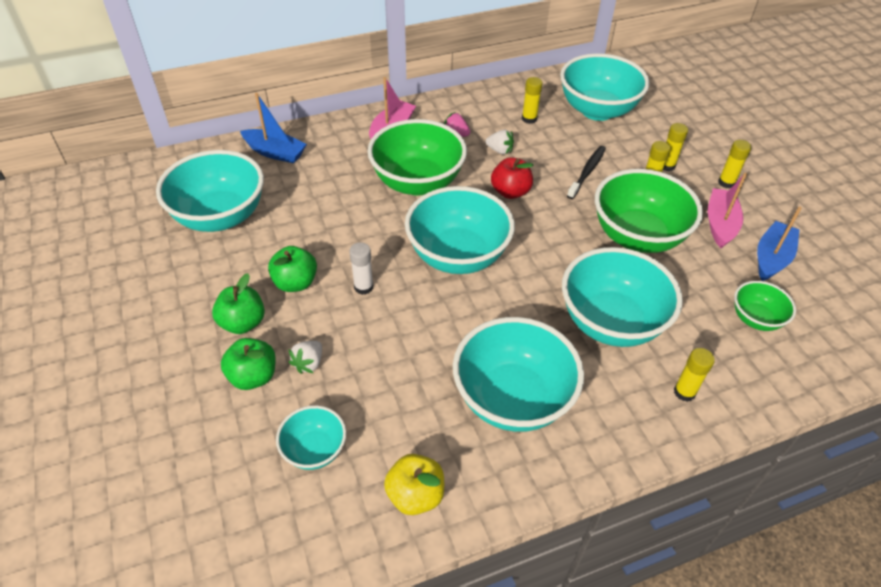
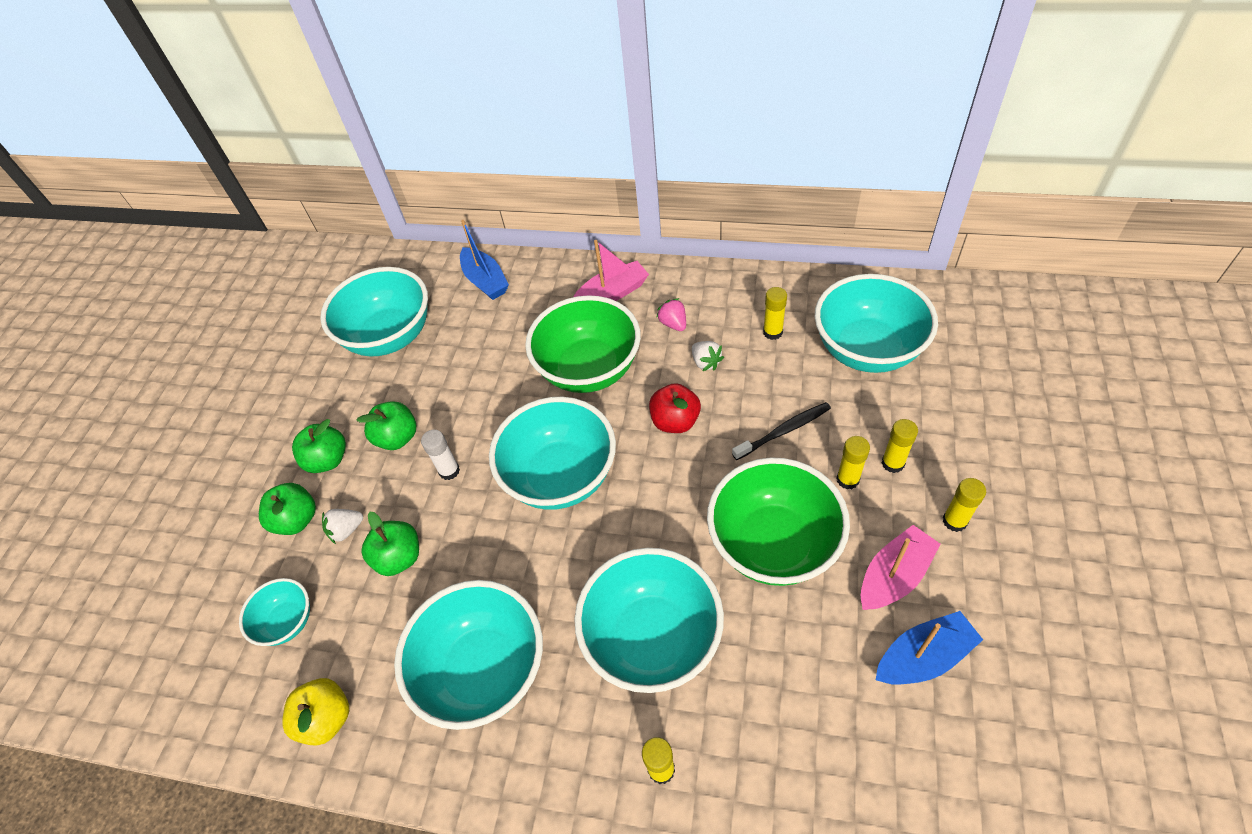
camera: 40 degrees right, 5 degrees up
green bowl [734,281,796,331] -> none
none -> green apple [361,512,419,576]

